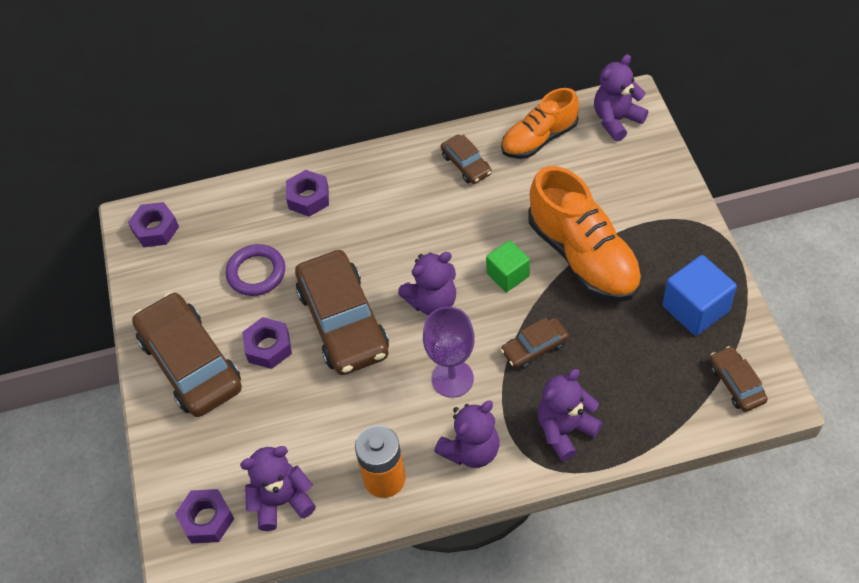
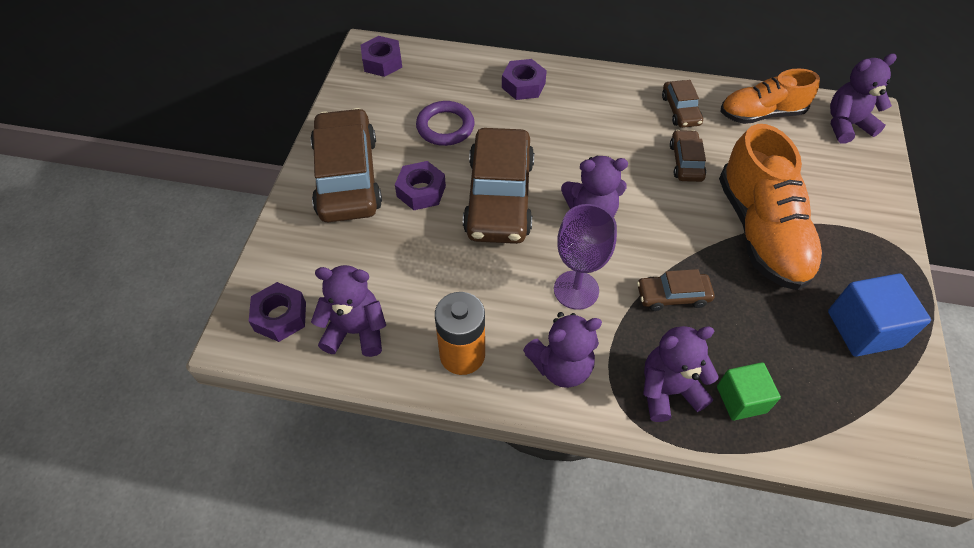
camera: 20 degrees right, 0 degrees up
green cube [486,240,530,292] -> green cube moved to [717,362,781,421]
brown car [709,346,768,412] -> brown car moved to [670,130,706,182]

